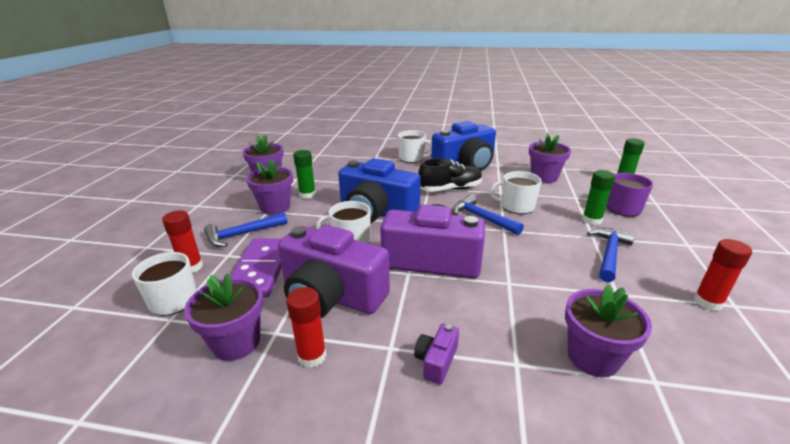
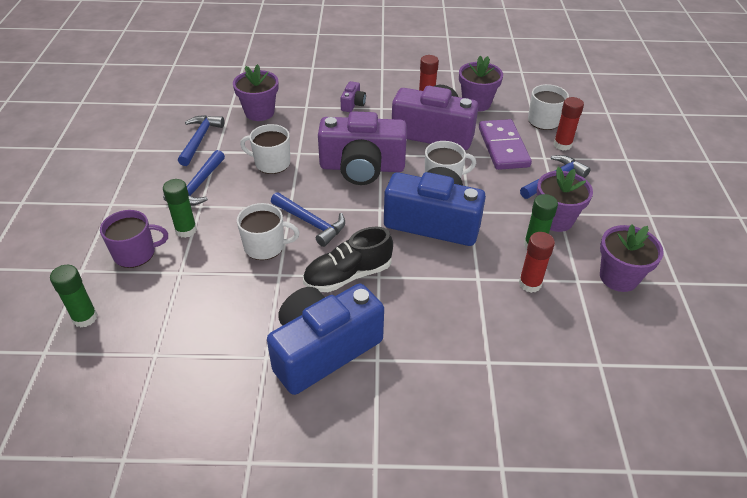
camera: 170 degrees right, 15 degrees up
white mug [398,130,432,163] -> white mug moved to [240,124,290,174]
purple flower pot [529,133,571,183] -> none
red glue stick [694,239,752,311] -> red glue stick moved to [519,232,555,293]
none -> blue hammer [178,115,224,166]

